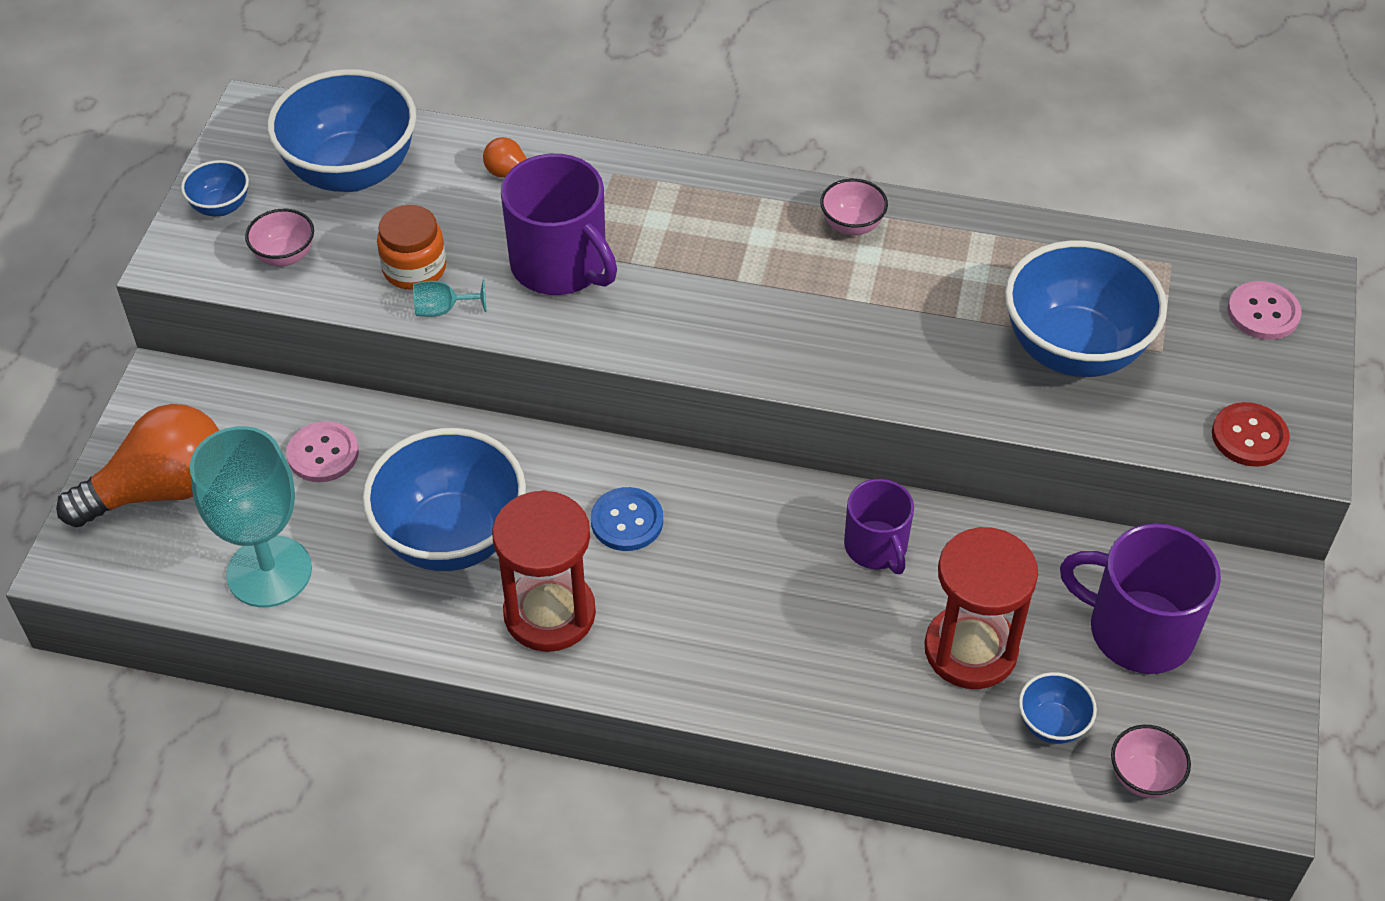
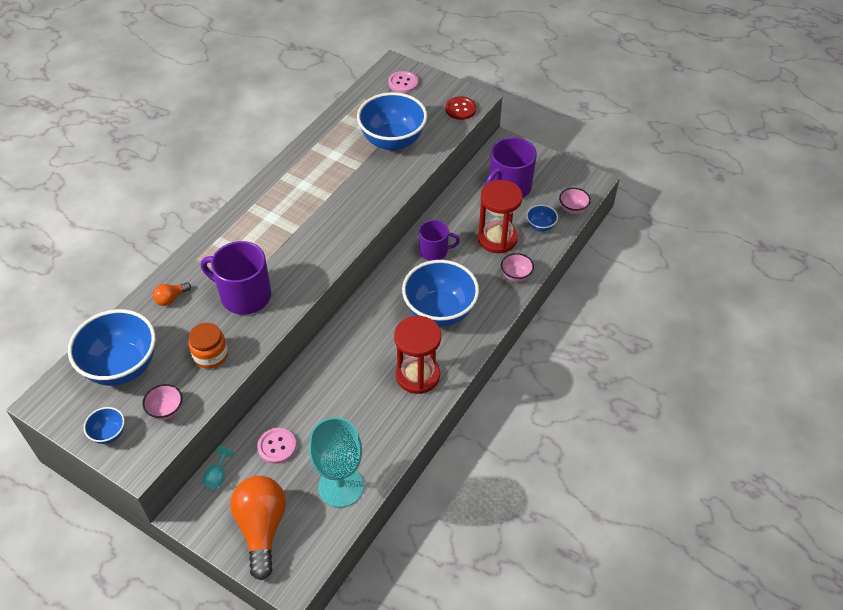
camera: 70 degrees left, 0 degrees up
blue bowl [362,428,526,571] -> blue bowl moved to [402,260,479,327]
turquoise goblet [413,279,486,317] -> turquoise goblet moved to [202,446,234,489]
purple mug [501,154,617,295] -> purple mug turned 135 degrees counterclockwise [201,241,271,315]
blue button [591,487,663,551] -> none
pink bowl [820,179,888,235] -> pink bowl moved to [501,253,534,282]

